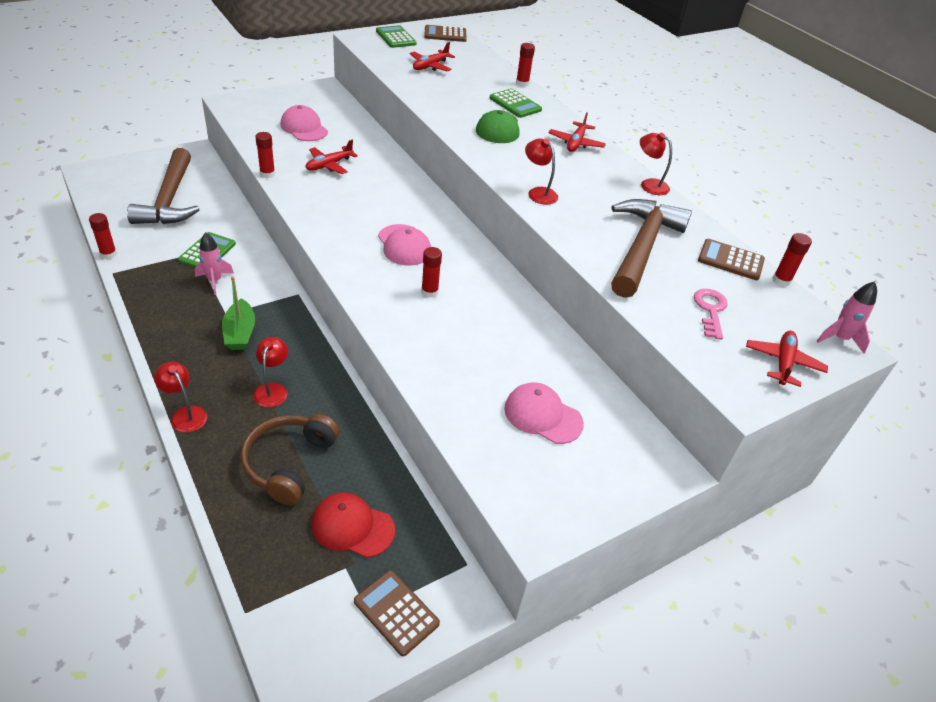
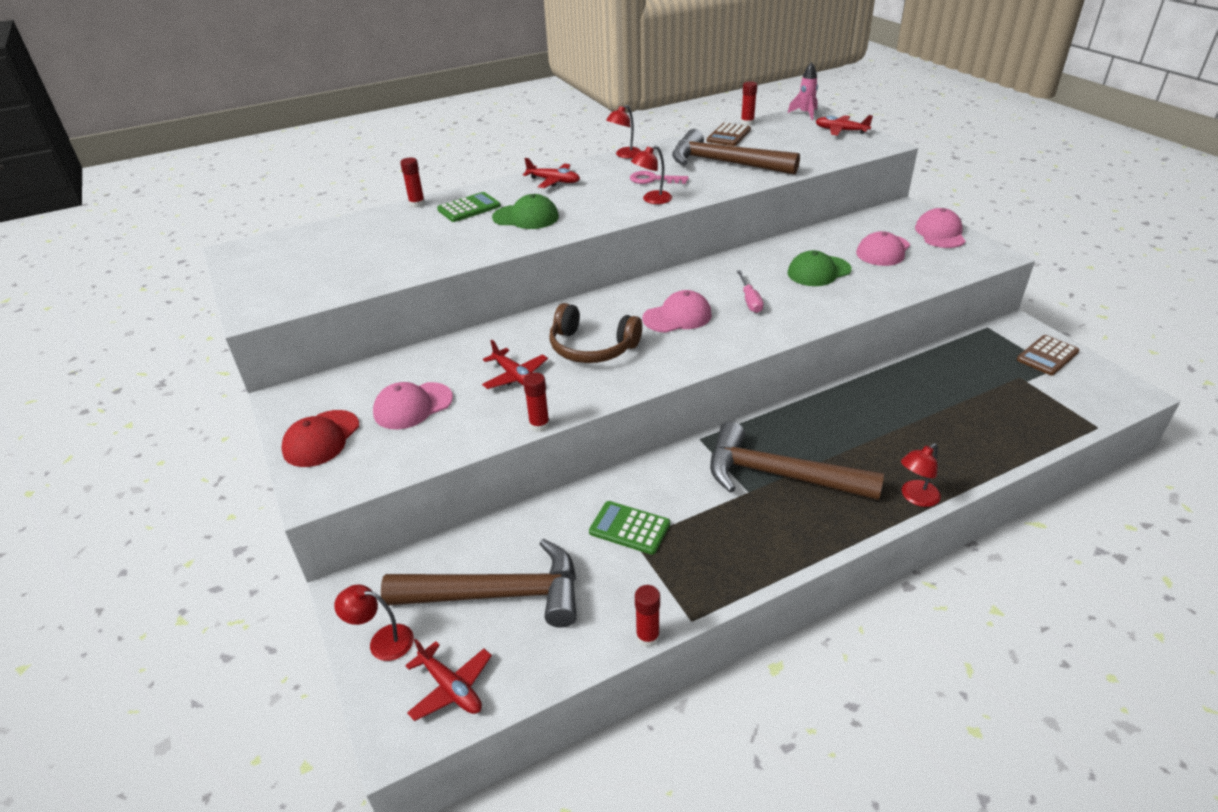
camera: 80 degrees left, 5 degrees down
pink rocket [195,232,234,295] -> none
green boat [222,276,255,350] -> brown hammer [710,422,884,500]
brown headphones [240,414,340,505] -> brown headphones moved to [549,303,642,363]
red lamp [253,337,288,408] -> red lamp moved to [334,584,414,661]
red cap [311,493,395,558] -> red cap moved to [281,410,359,467]
green calculator [376,25,416,48] -> none
red plane [410,42,455,72] -> red plane moved to [405,639,492,721]
red glue stick [421,247,442,298] -> pink screwdriver [737,270,764,313]
brown calculator [424,25,467,42] -> none
pink key [694,289,728,340] -> pink key moved to [630,171,689,184]
none -> green cap [788,250,851,286]
none -> pink cap [915,208,966,248]

